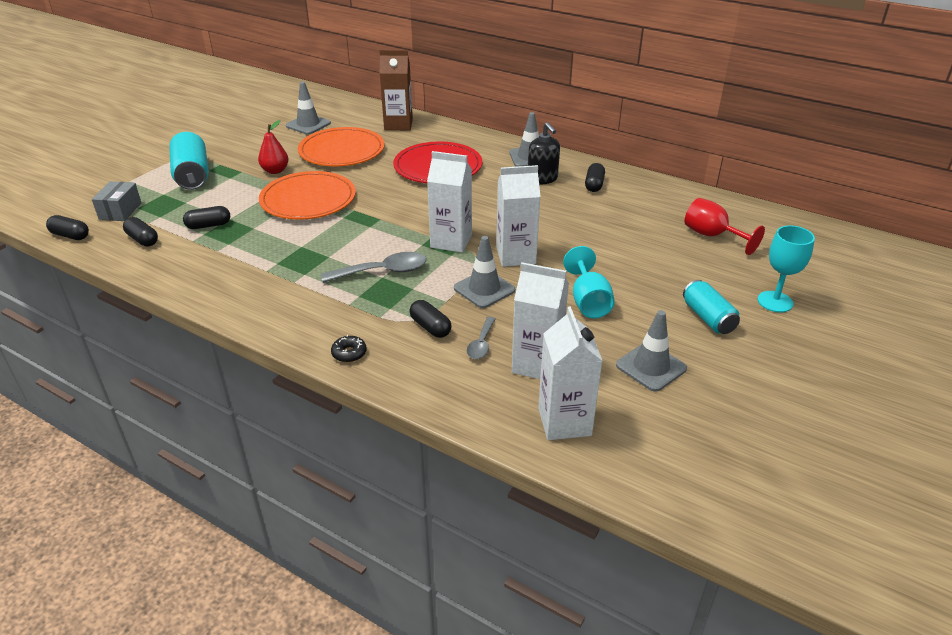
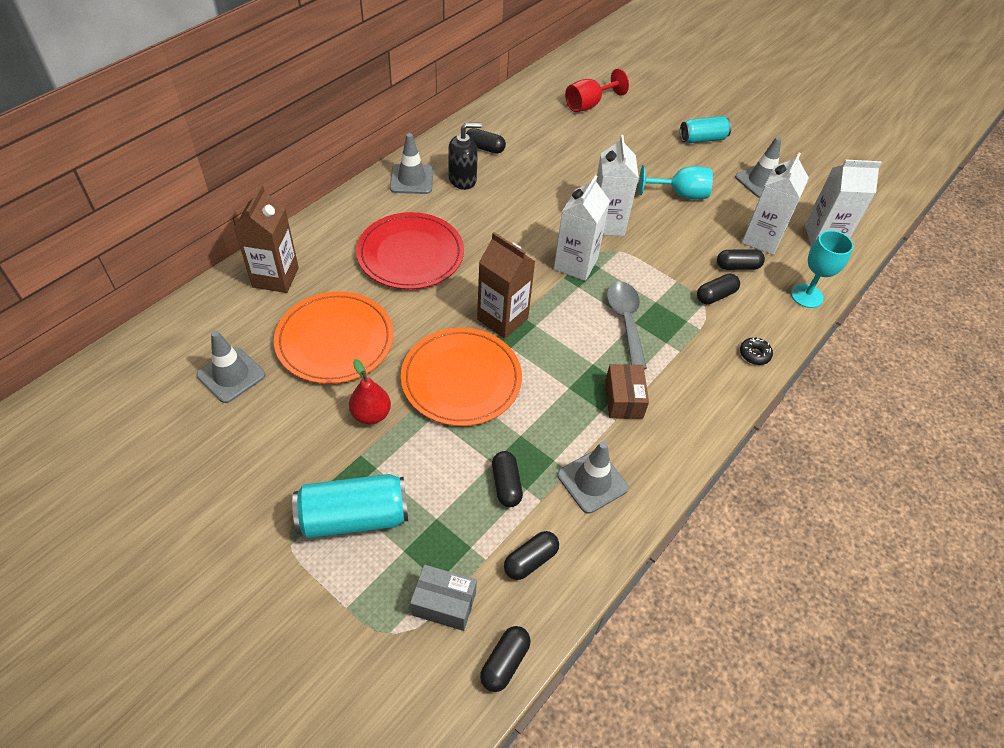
camera: 85 degrees left, 15 degrees up
grey traffic cone [454,236,515,308] -> grey traffic cone moved to [557,441,629,514]
grey spoon [467,317,495,359] -> black capsule [717,249,765,270]
turquoise goblet [758,225,815,312] -> turquoise goblet moved to [791,230,853,308]
none -> brown carton [477,232,535,339]
none -> brown box [605,364,649,419]

